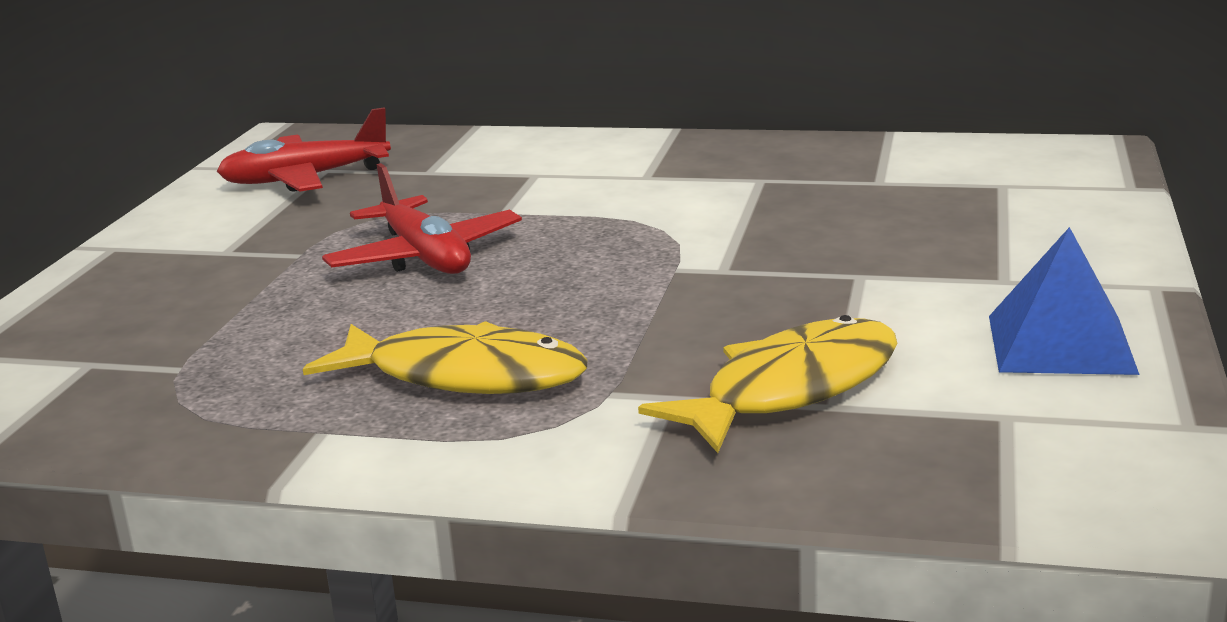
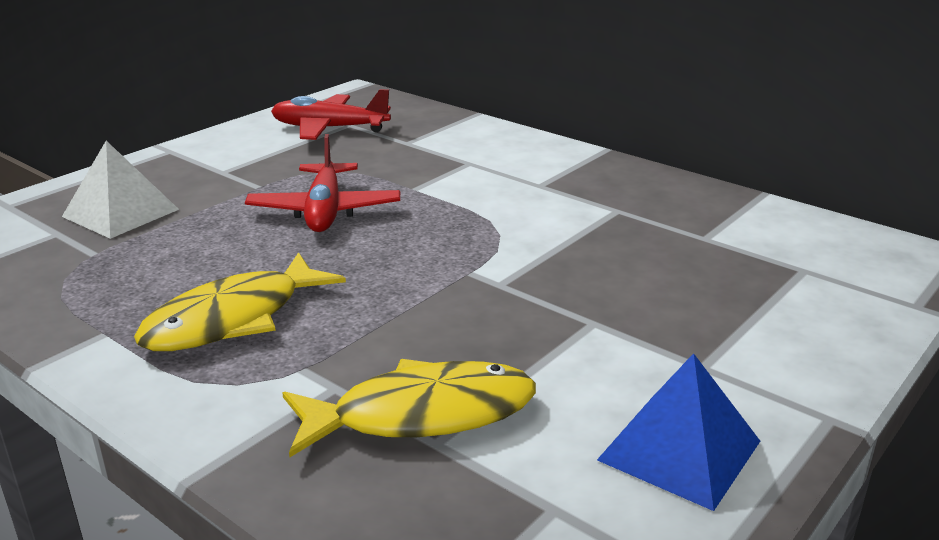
camera: 25 degrees right, 5 degrees up
yellow fish [303,321,588,394] -> yellow fish turned 90 degrees clockwise [134,252,346,351]
none -> white pyramid [62,141,179,239]

